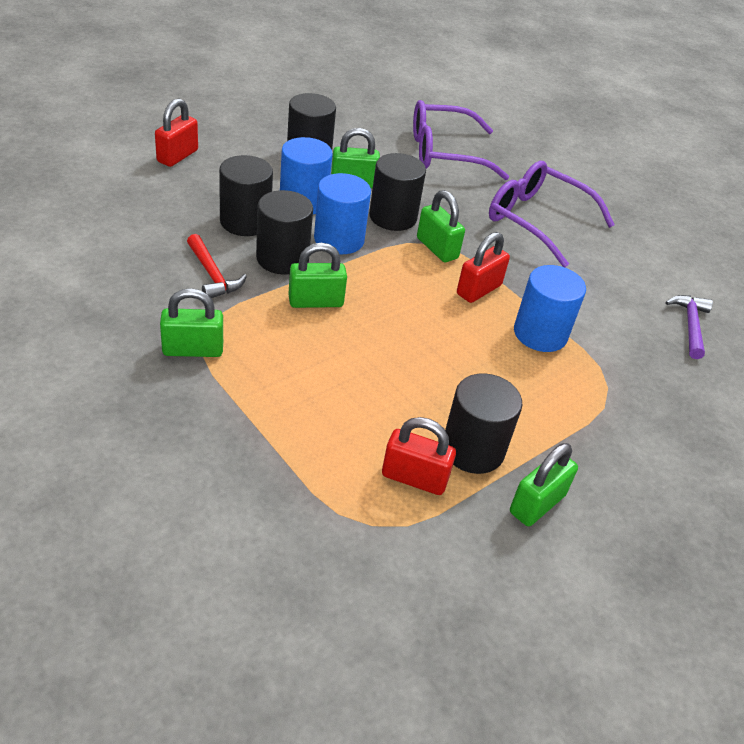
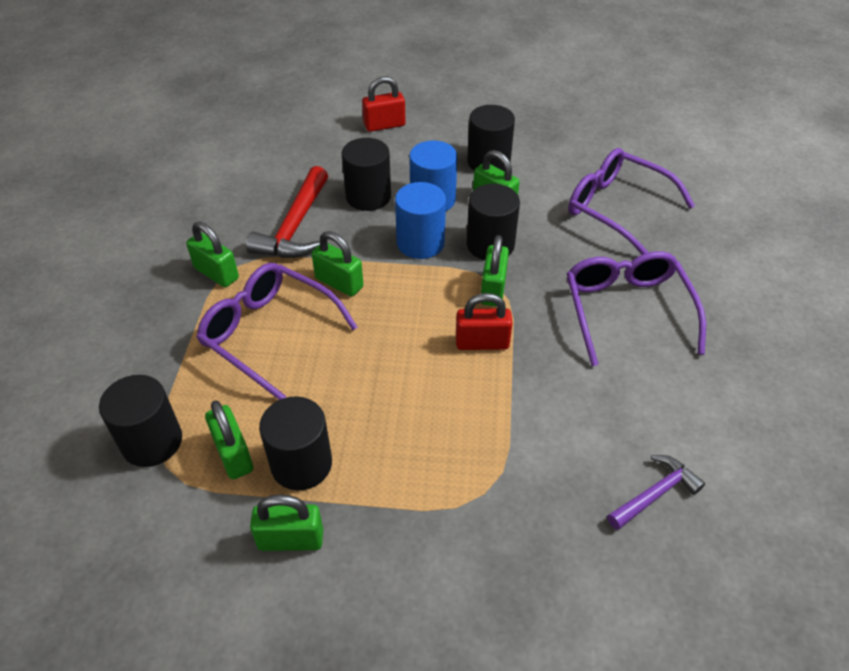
camera: 50 degrees right, 5 degrees up
red hammer [187,234,247,298] -> red hammer [246,166,328,258], size x1.63
black cylinder [256,190,313,274] -> black cylinder moved to [99,375,182,467]
red padlock [382,417,456,495] -> green padlock [205,400,253,479]
blue cylinder [514,265,586,352] -> none
none -> purple glasses [196,263,358,400]

